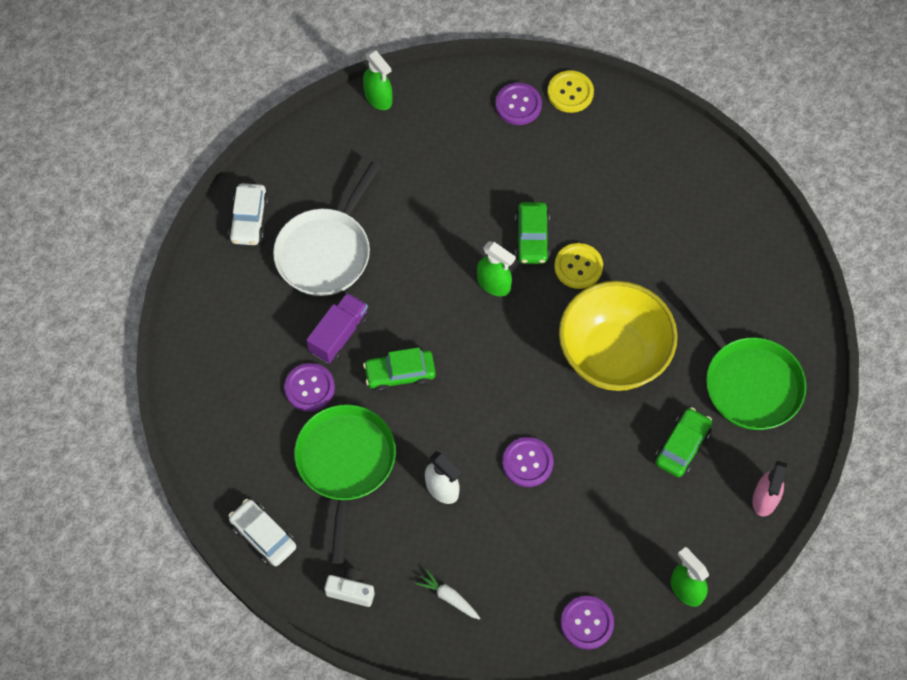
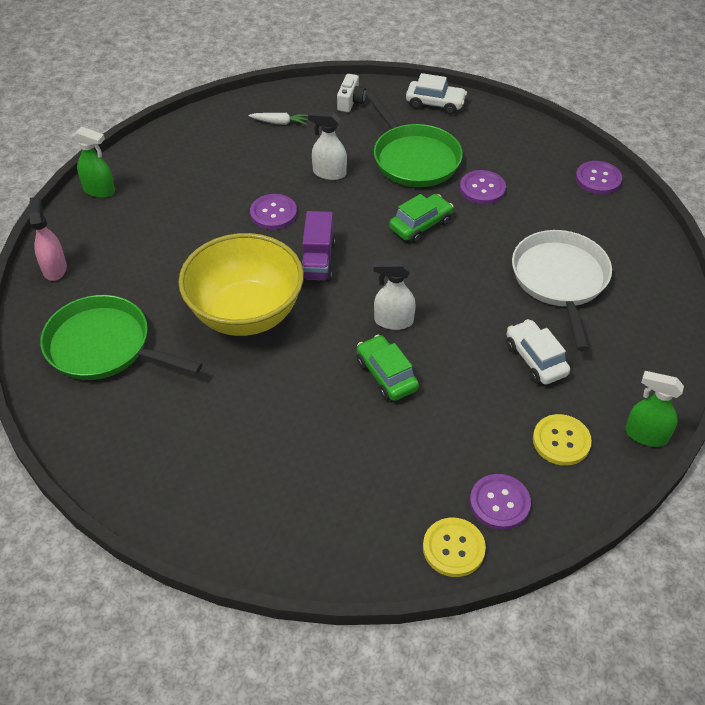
camera: 150 degrees right, 15 degrees down
white car [228,183,269,245] -> white car moved to [506,319,570,385]
purple truck [306,293,368,364] -> purple truck moved to [302,211,335,281]
white camera [324,568,375,607] -> white camera turned 60 degrees counterclockwise [337,74,366,112]
green spray bottle [477,242,516,296] -> white spray bottle [373,260,416,330]
yellow button [554,243,603,289] -> yellow button moved to [533,414,592,466]
purple button [561,596,614,649] -> purple button moved to [576,161,622,195]
green car [655,407,712,477] -> none

